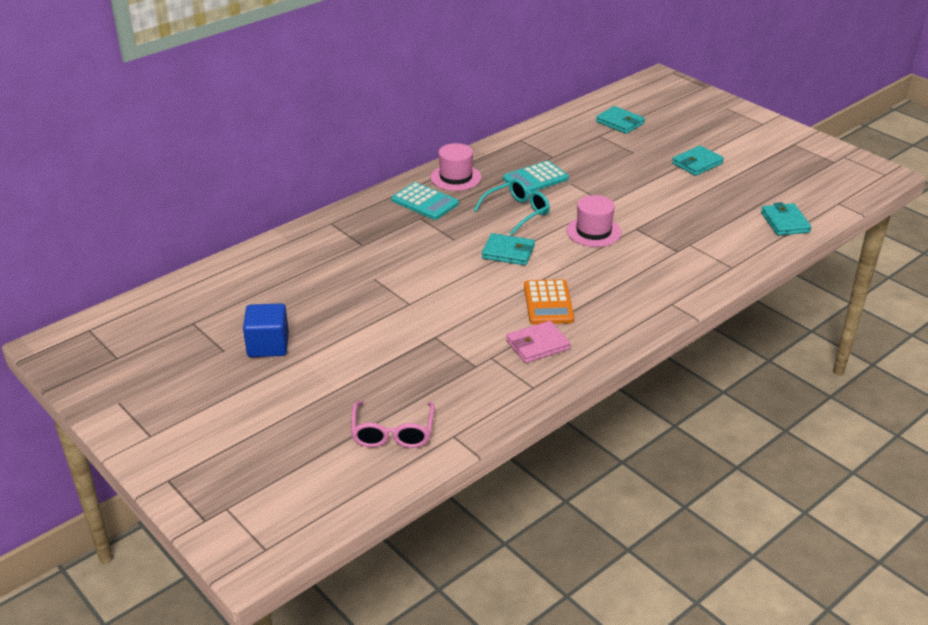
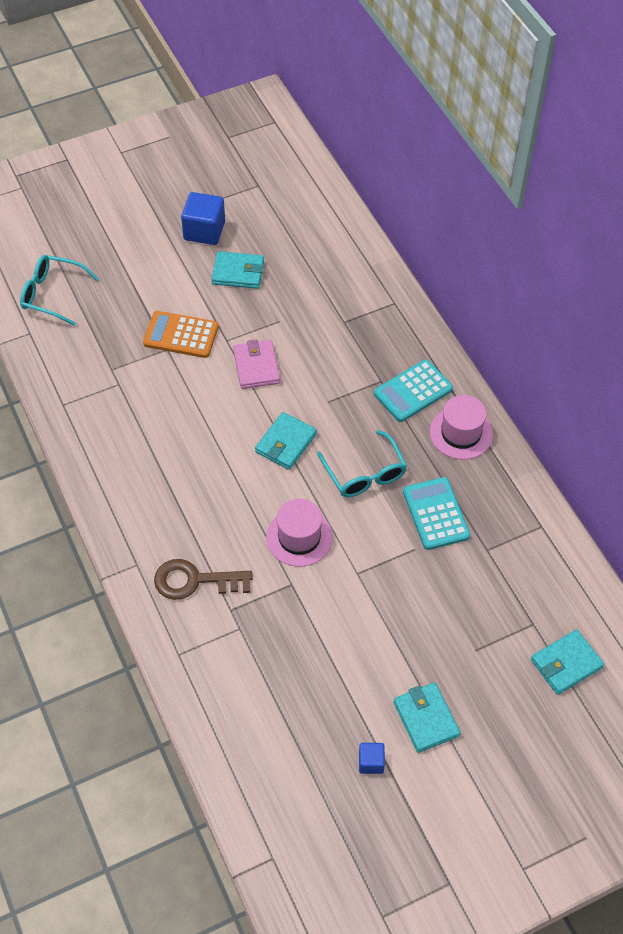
camera: 105 degrees right, 20 degrees up
pink glasses [351,401,435,448] -> turquoise glasses [20,255,99,326]
pink wallet [506,321,570,363] -> pink wallet moved to [233,339,280,389]
orange calculator [524,279,574,324] -> orange calculator moved to [143,311,219,358]
turquoise wallet [761,202,811,236] -> turquoise wallet moved to [211,251,264,289]
none -> brown key [154,559,253,600]
none -> blue cube [359,743,385,774]

